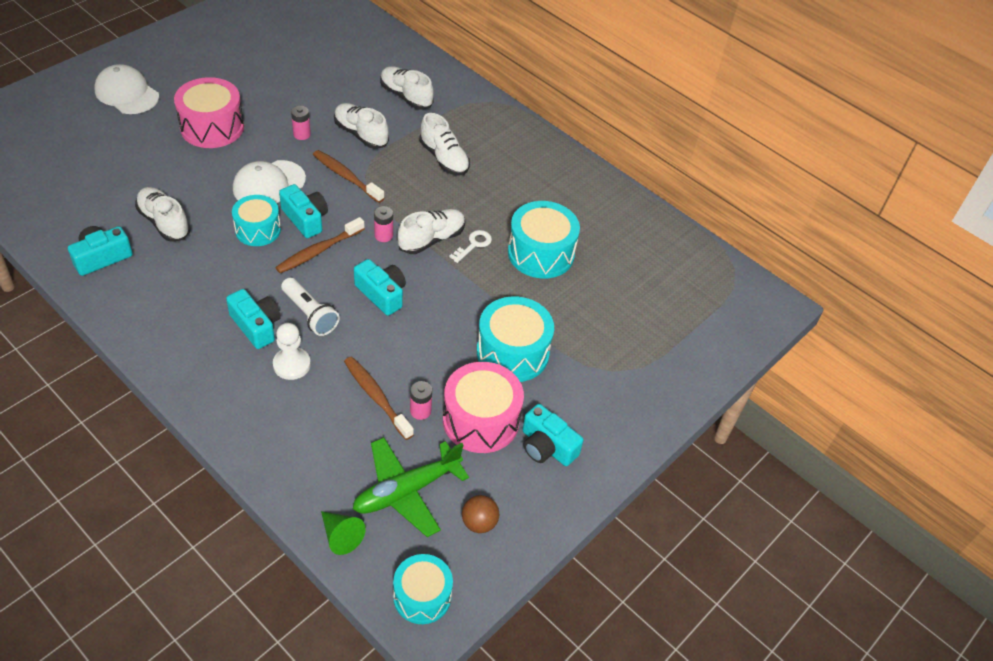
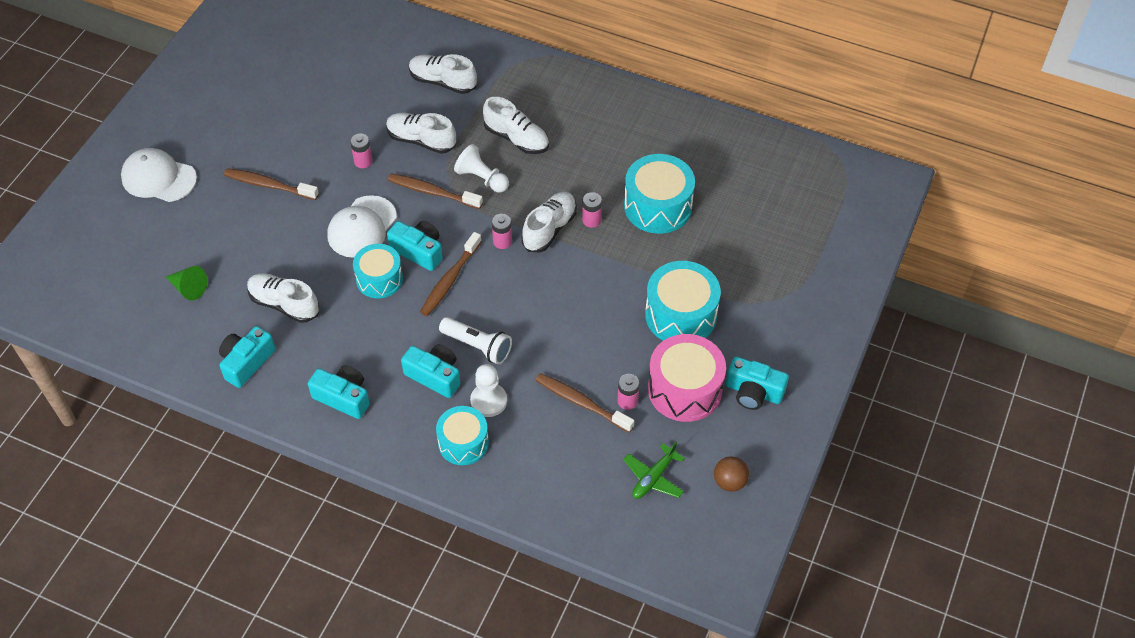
camera: 15 degrees left, 5 degrees up
pink drum [174,77,244,148] -> brown toothbrush [224,168,319,200]
green cone [321,511,366,555] -> green cone moved to [165,266,207,300]
green plane [353,437,469,537] -> green plane [623,441,685,499], size x0.61
turquoise camera [354,259,406,316] -> turquoise camera moved to [308,365,370,419]
turquoise drum [393,554,453,624] -> turquoise drum moved to [436,406,489,465]
white key [449,230,492,263] -> pink battery [582,192,602,228]
none -> white pawn [454,144,509,193]

